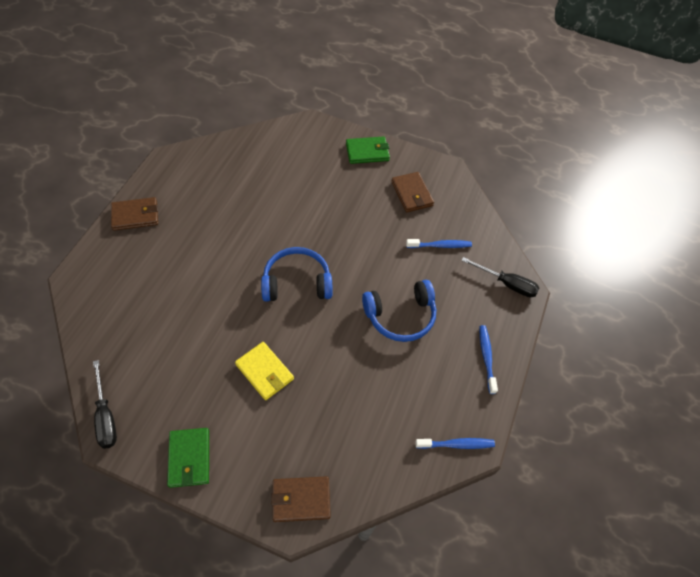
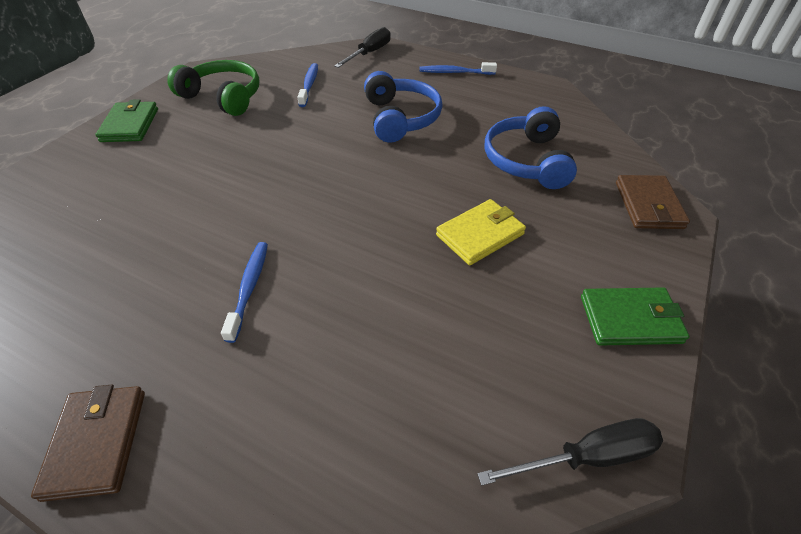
camera: 80 degrees left, 10 degrees down
blue headphones [261,247,333,302] -> blue headphones moved to [484,106,577,189]
brown wallet [391,172,434,212] -> green headphones [167,60,260,116]
blue toothbrush [415,438,495,449] -> blue toothbrush moved to [221,242,268,343]

